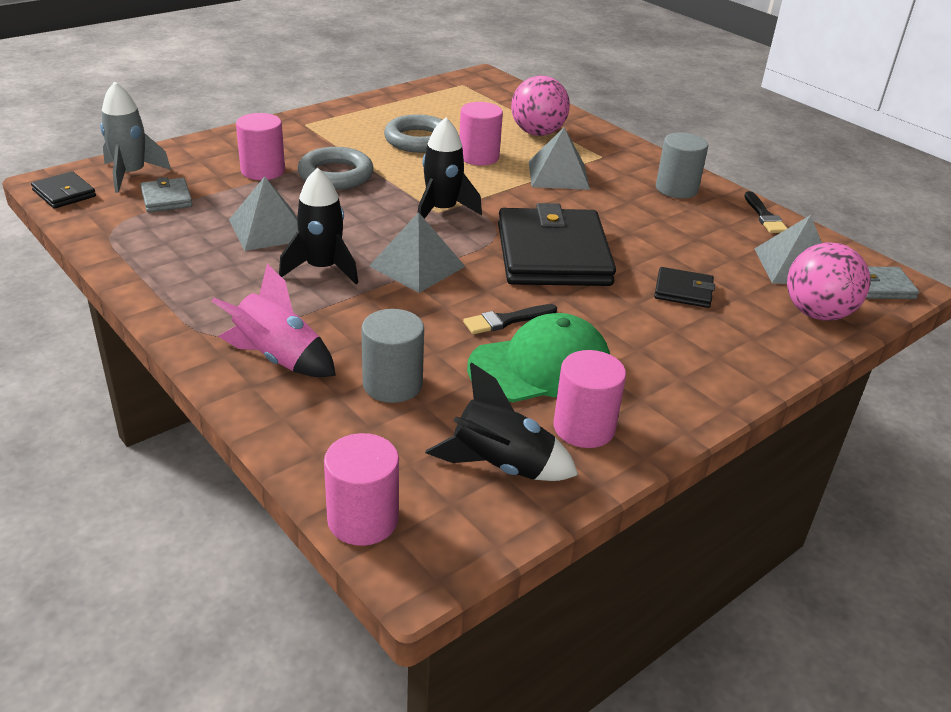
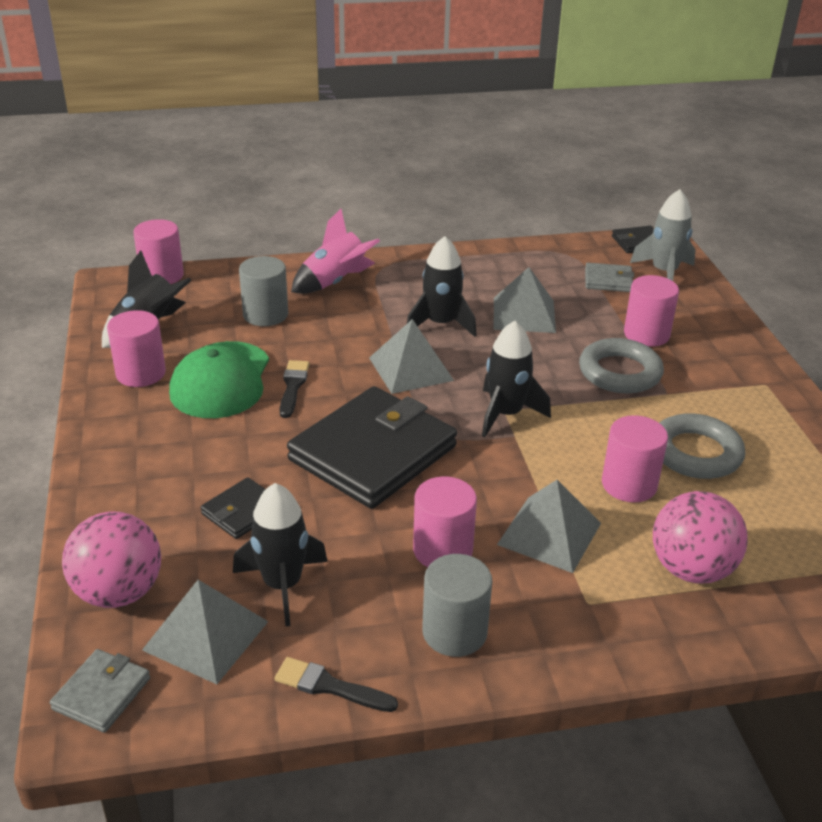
camera: 120 degrees right, 0 degrees up
black wallet [498,203,616,286] -> black wallet turned 75 degrees counterclockwise [287,386,457,509]
none -> black rocket [233,483,328,627]
none -> pink cylinder [413,476,477,567]

